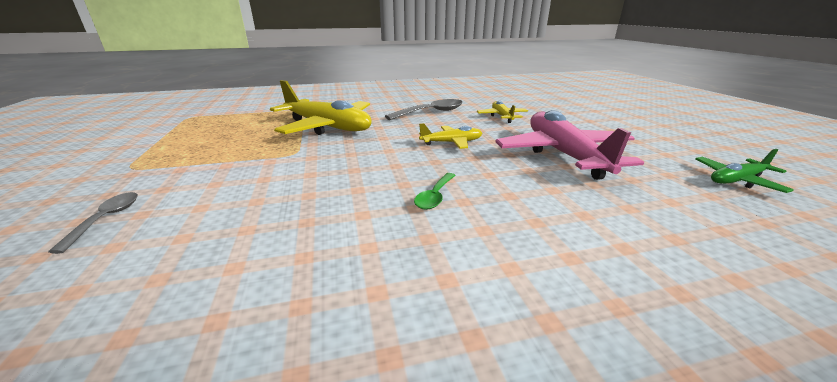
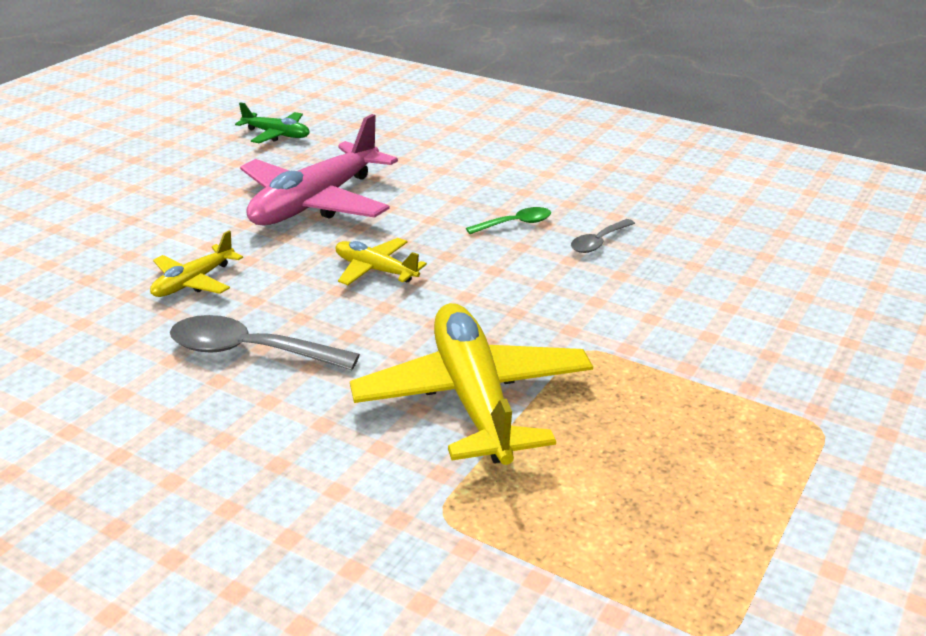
camera: 135 degrees left, 5 degrees up
grey spoon [48,192,138,254] -> grey spoon moved to [571,219,635,253]

